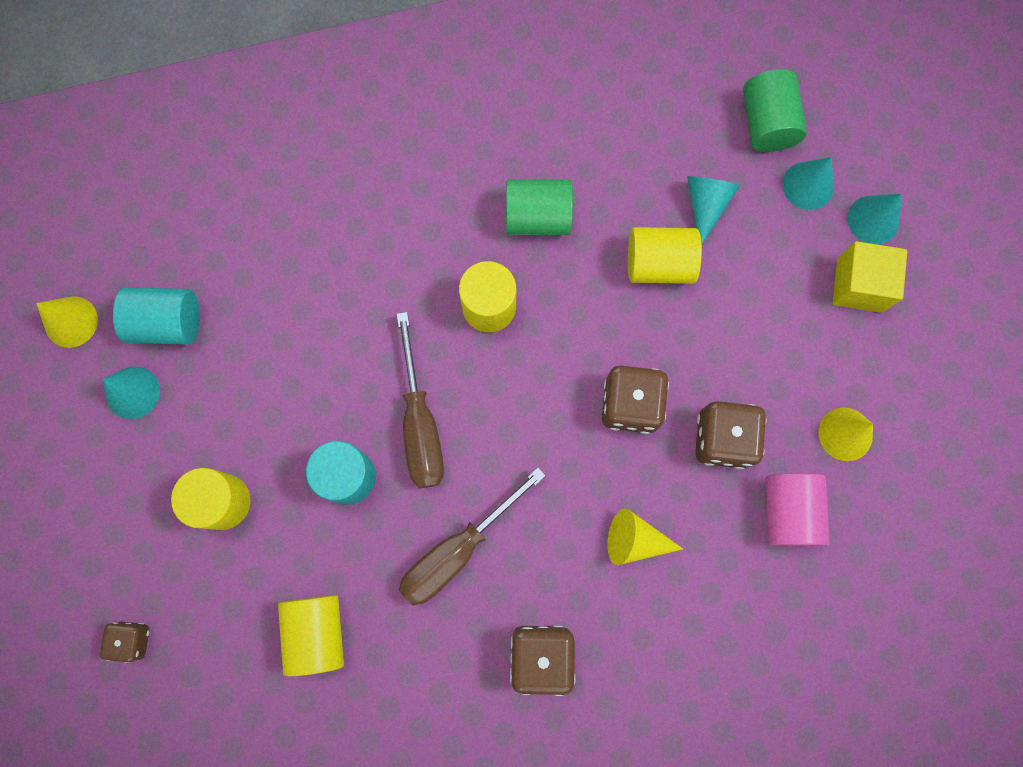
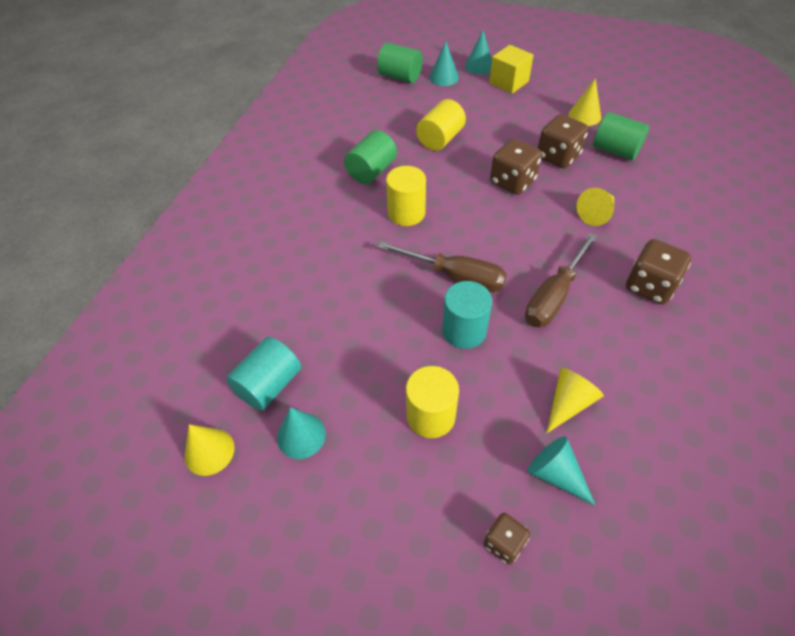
camera: 55 degrees left, 25 degrees down
yellow cylinder [278,595,344,676] -> yellow cone [547,368,604,433]
brown screwdriver [399,467,546,605] -> brown screwdriver turned 45 degrees clockwise [525,233,597,327]
turquoise cone [687,176,740,244] -> turquoise cone moved to [528,436,596,506]
pink cylinder [766,473,830,546] -> green cylinder [593,112,649,160]

